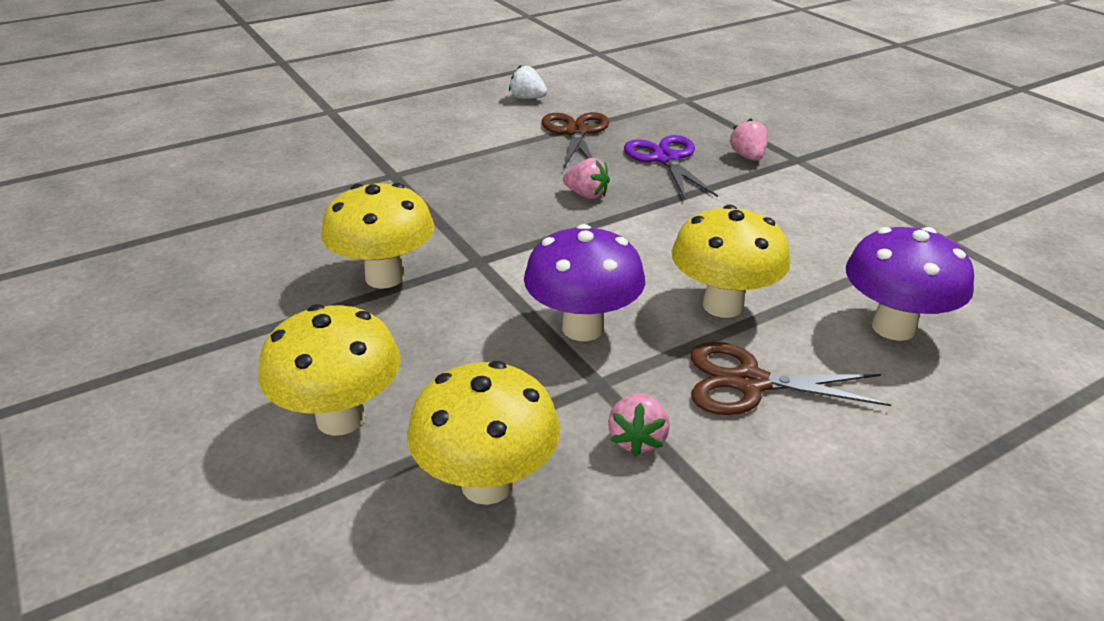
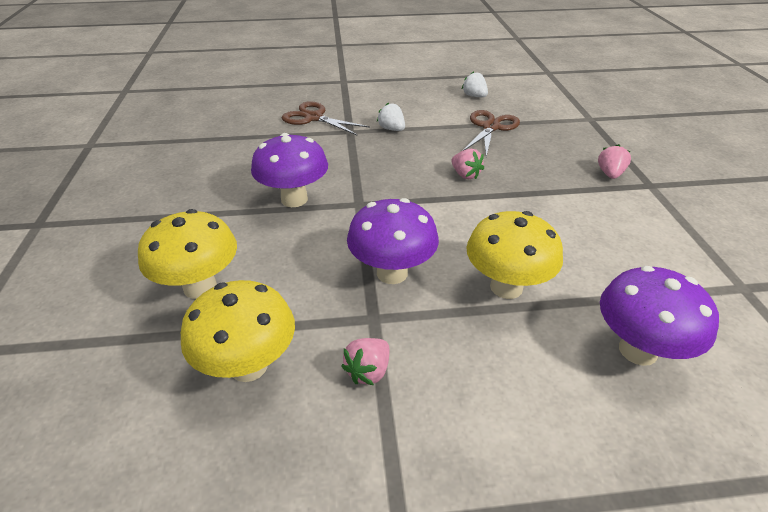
camera: 25 degrees right, 5 degrees up
yellow mushroom [321,183,434,289] -> purple mushroom [251,133,328,207]
purple scissors [624,135,718,199] -> none
brown scissors [691,342,891,415] -> brown scissors moved to [282,101,370,135]
none -> white strawberry [377,102,405,131]

